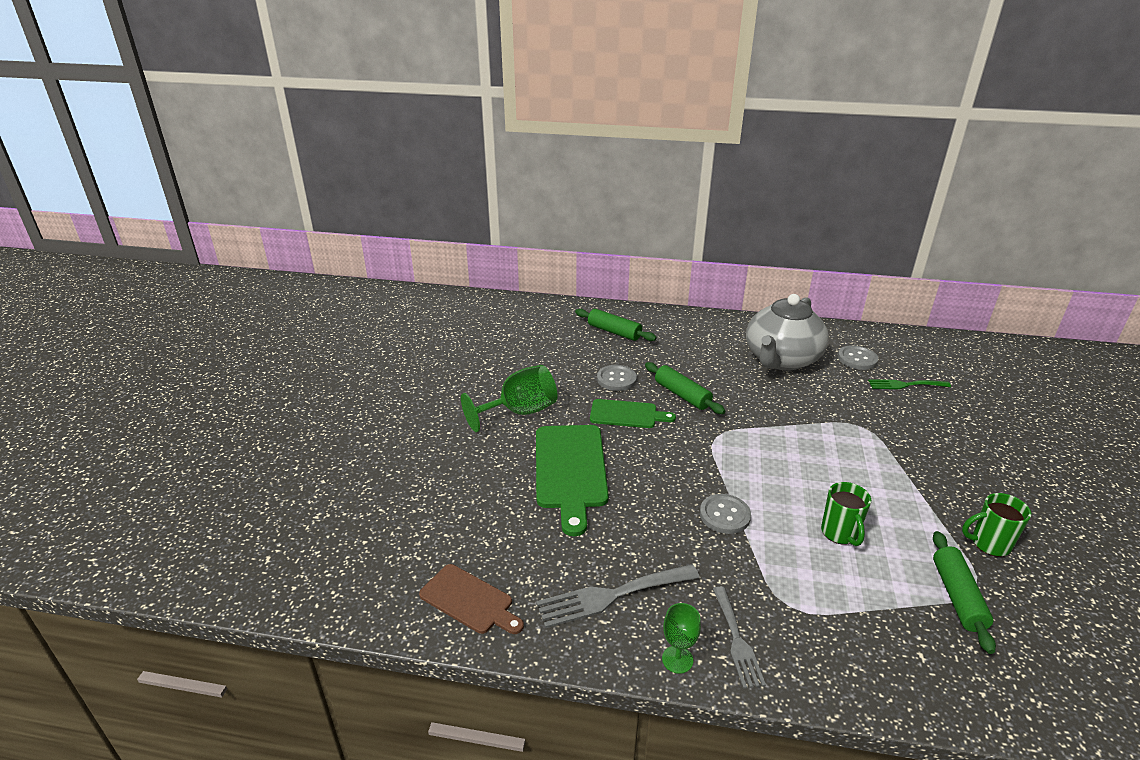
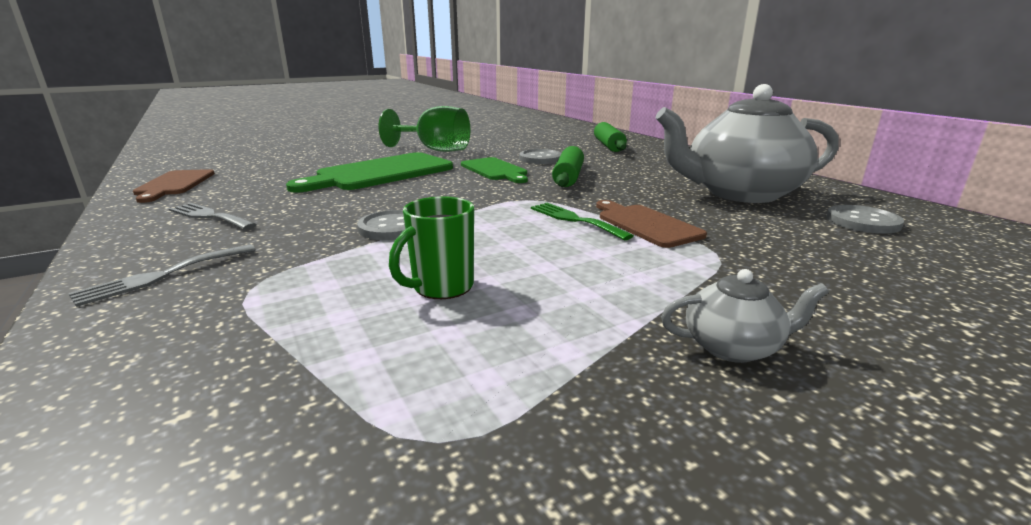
camera: 50 degrees right, 10 degrees down
grey fork [536,564,700,628] -> grey fork [169,203,257,230], size x0.66
green goblet [662,603,701,674] -> none
green fork [868,379,951,389] -> green fork moved to [531,203,634,241]
green rolling pin [933,531,996,654] -> none
green mug [962,493,1031,557] -> none
none -> brown cutting board [596,200,707,248]
none -> grey teapot [661,269,829,363]

